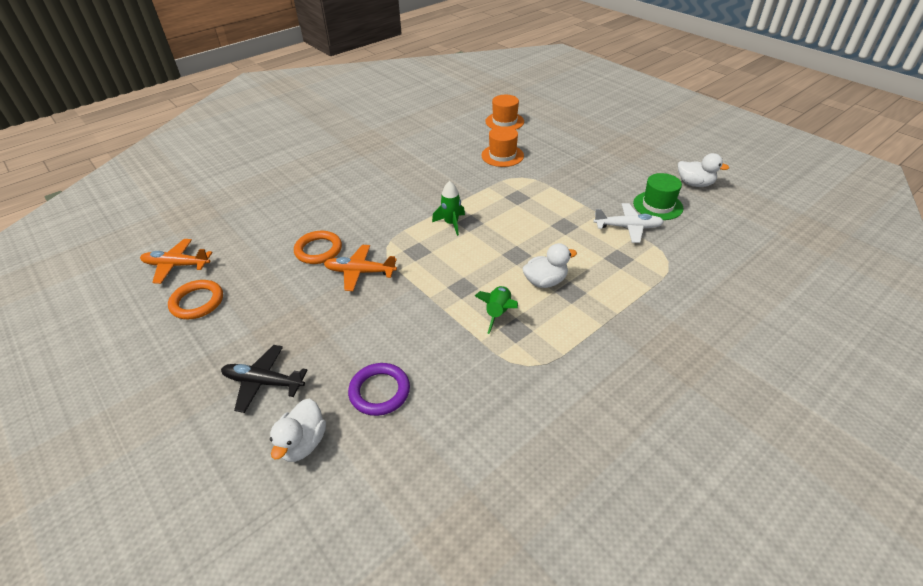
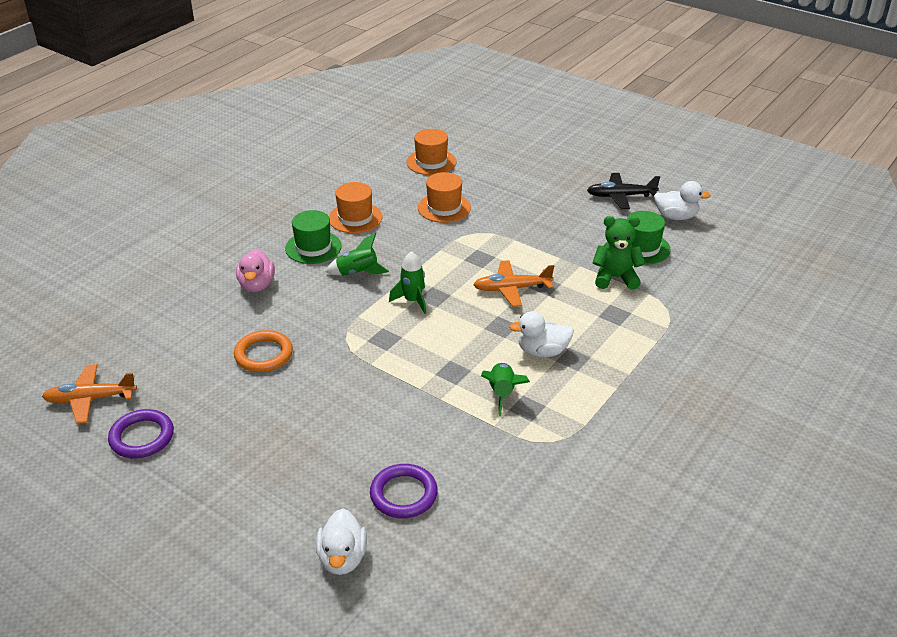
camera: 15 degrees left, 5 degrees down
orange ring [168,280,223,319] -> purple ring [108,409,174,458]
black plane [221,345,308,413] -> black plane moved to [587,173,660,209]
orange plane [324,245,397,291] -> orange plane moved to [473,260,554,307]
white duck [522,243,577,288] -> white duck turned 150 degrees counterclockwise [509,311,574,357]
white plane [593,203,664,243] -> green teddy bear [592,216,645,290]
none -> pink duck [236,249,275,292]
none -> green hat [285,210,342,264]
none -> green rocket [325,233,389,276]
none -> orange hat [329,182,383,233]

